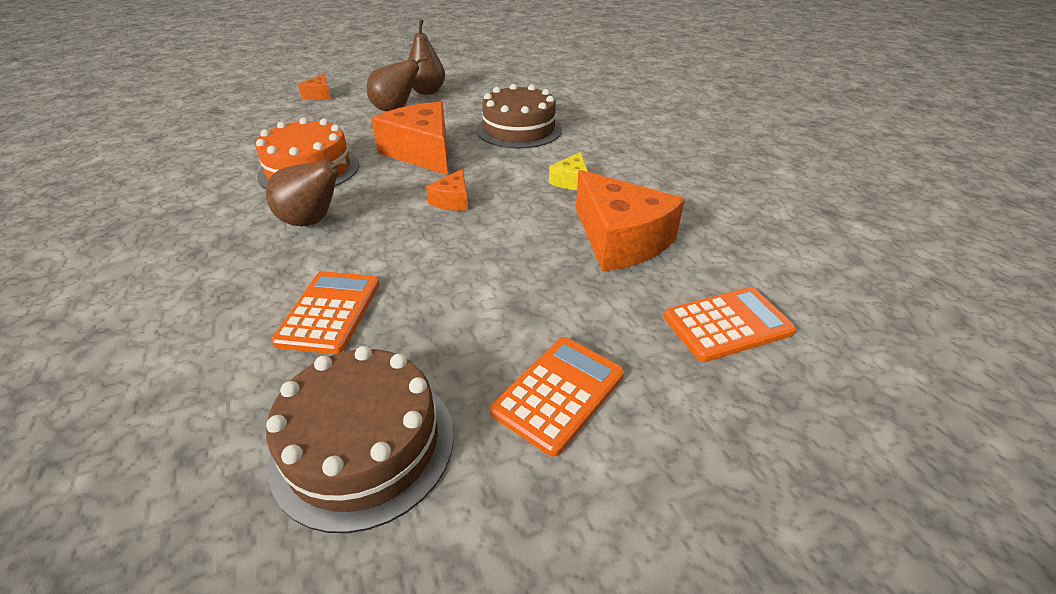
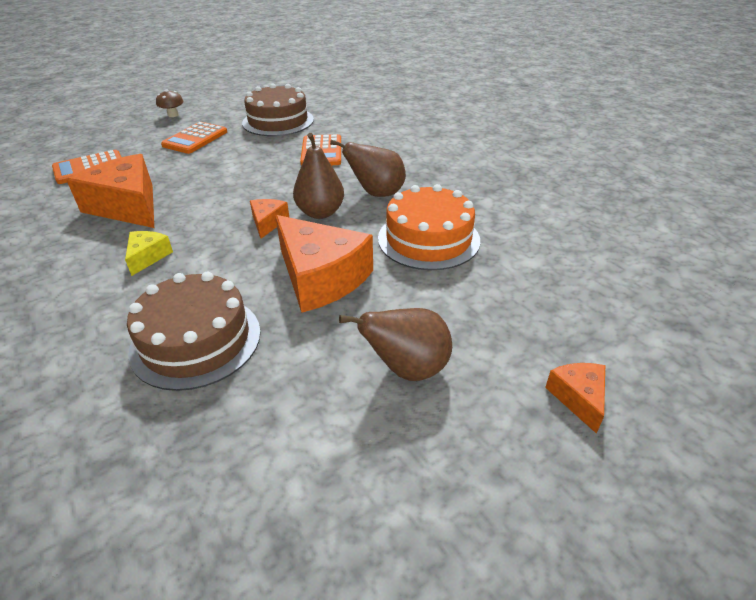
camera: 170 degrees right, 0 degrees up
brown pear [408,19,445,95] -> brown pear moved to [293,133,344,219]
none -> brown mushroom [156,89,184,117]

